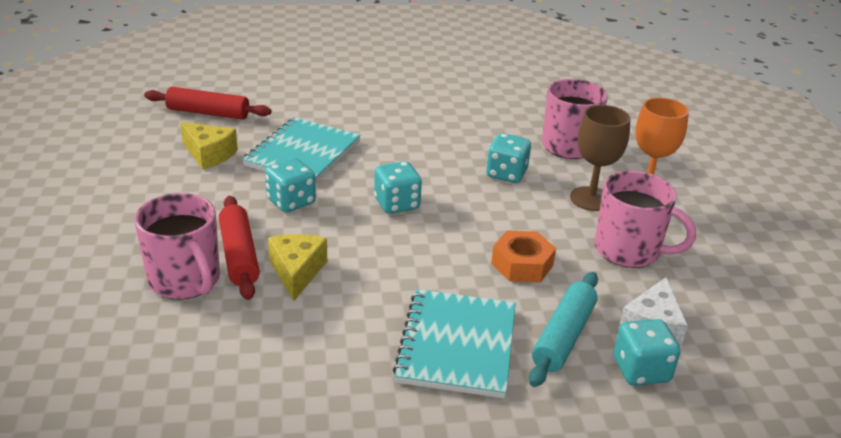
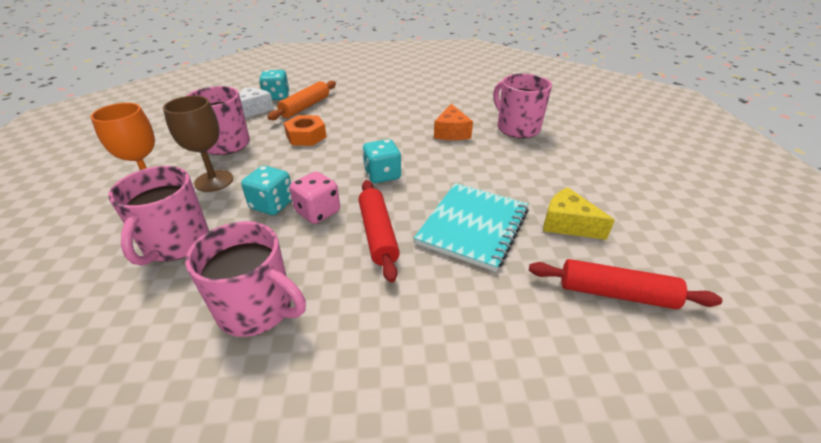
camera: 175 degrees left, 5 degrees up
red rolling pin [219,196,260,300] -> red rolling pin moved to [359,180,400,282]
turquoise dice [265,158,316,212] -> none
yellow cheese [268,234,327,301] -> orange cheese [434,104,473,140]
turquoise notebook [393,289,516,398] -> none
turquoise rolling pin [529,272,598,387] -> orange rolling pin [268,81,336,120]
none -> pink mug [185,221,306,337]
none -> pink dice [289,171,340,224]

